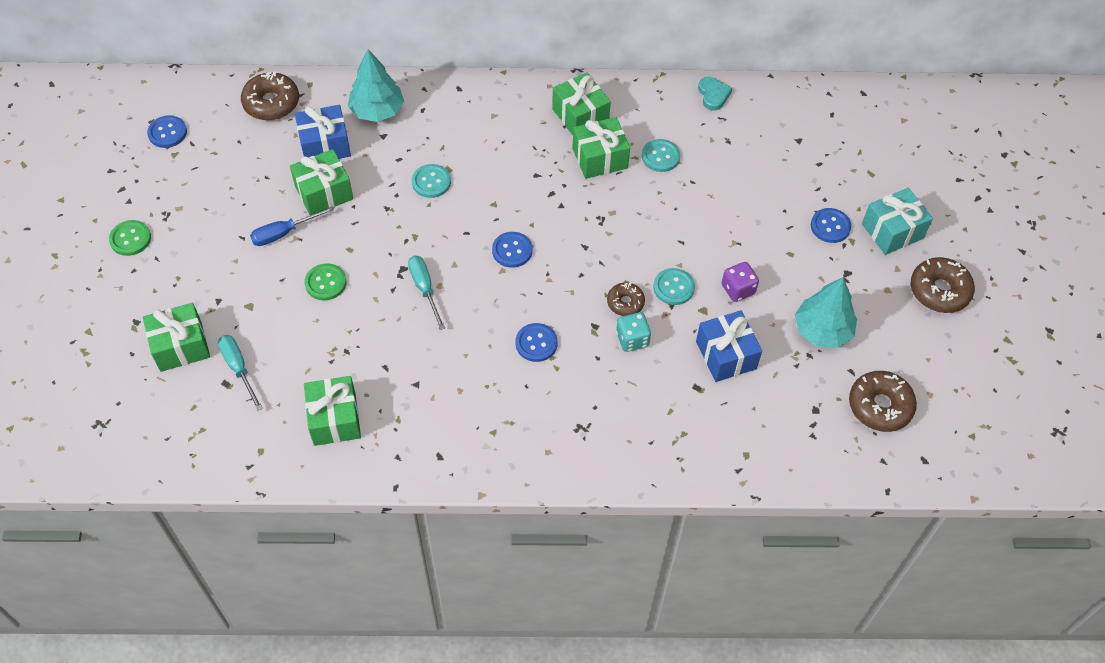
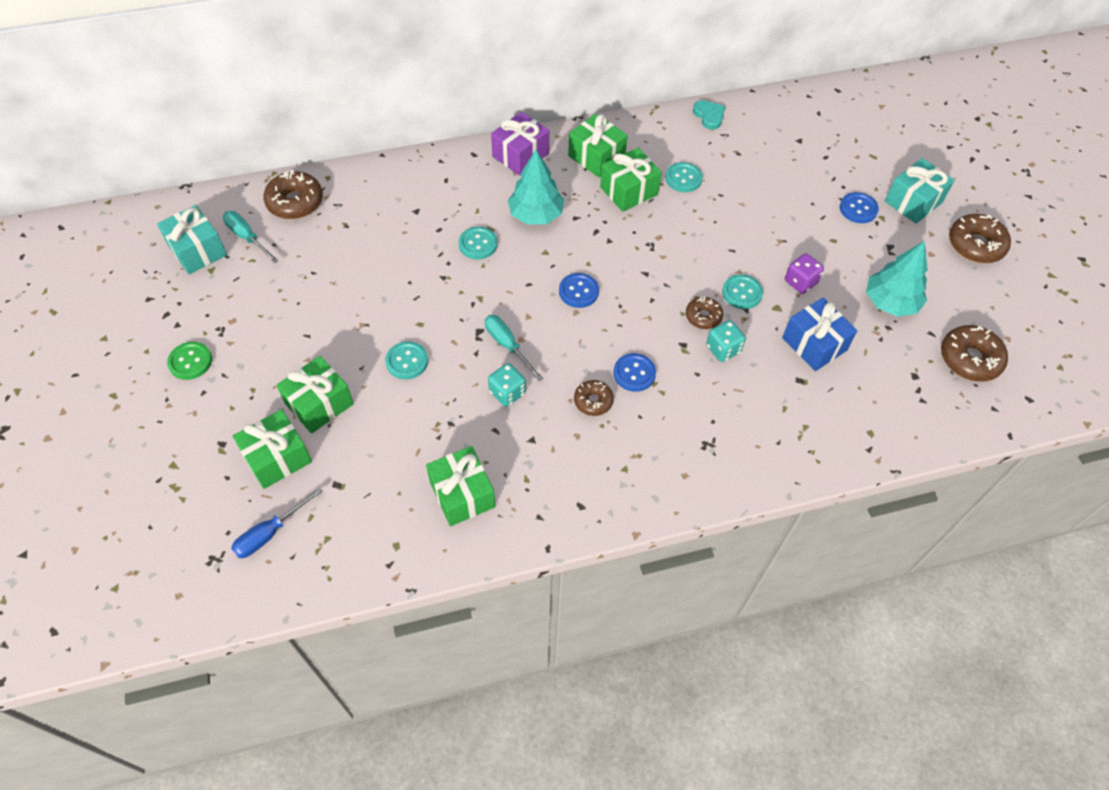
camera: 15 degrees left, 0 degrees up
blue button [147,115,187,148] -> turquoise gift [157,205,227,274]
turquoise screwdriver [218,335,263,411] -> turquoise screwdriver moved to [223,211,279,263]
blue screwdriver [250,206,335,246] -> blue screwdriver moved to [231,487,323,558]
green gift [290,149,353,215] -> green gift moved to [277,356,354,434]
blue gift [295,105,351,159] -> none
green button [305,263,346,300] -> turquoise button [385,341,428,379]
turquoise tree [348,49,404,122] -> turquoise tree moved to [508,150,564,225]
none -> turquoise dice [488,363,526,407]
none -> purple gift [491,112,549,176]
none -> brown donut [574,380,614,416]

